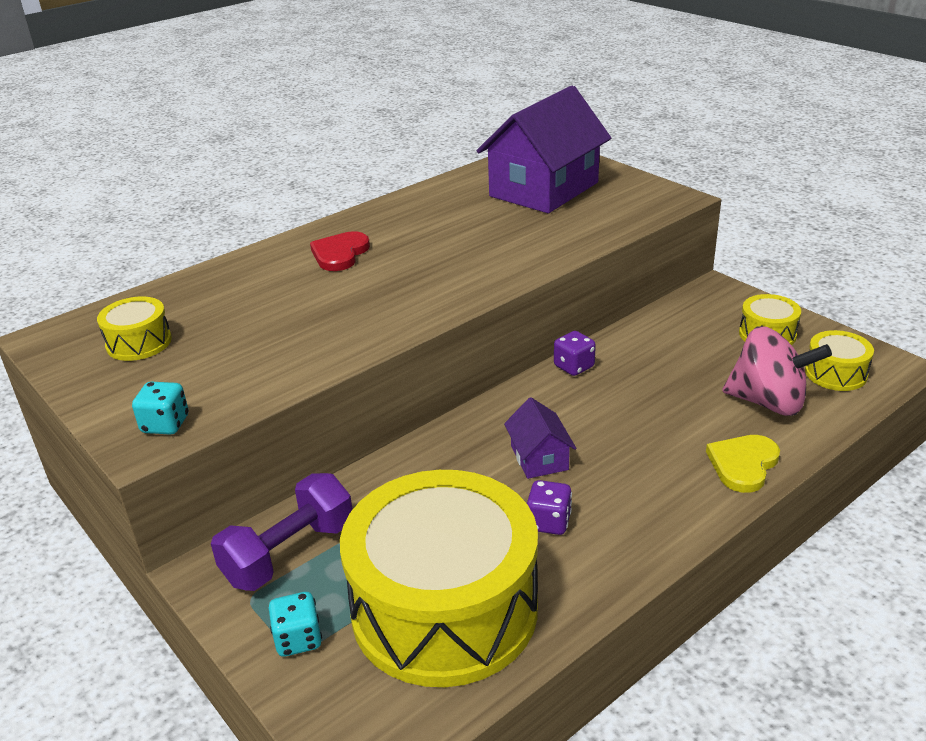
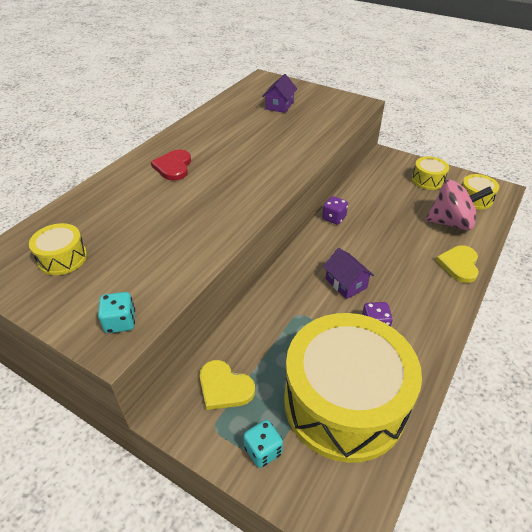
camera: 20 degrees left, 10 degrees up
purple dumbbell [211,473,353,591] -> yellow heart [200,360,255,410]
purple house [477,86,611,213] -> purple house [262,74,297,113], size x0.46

